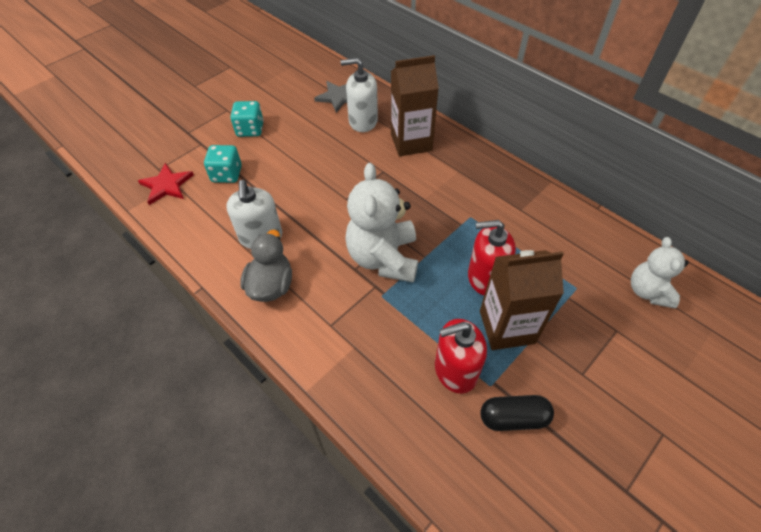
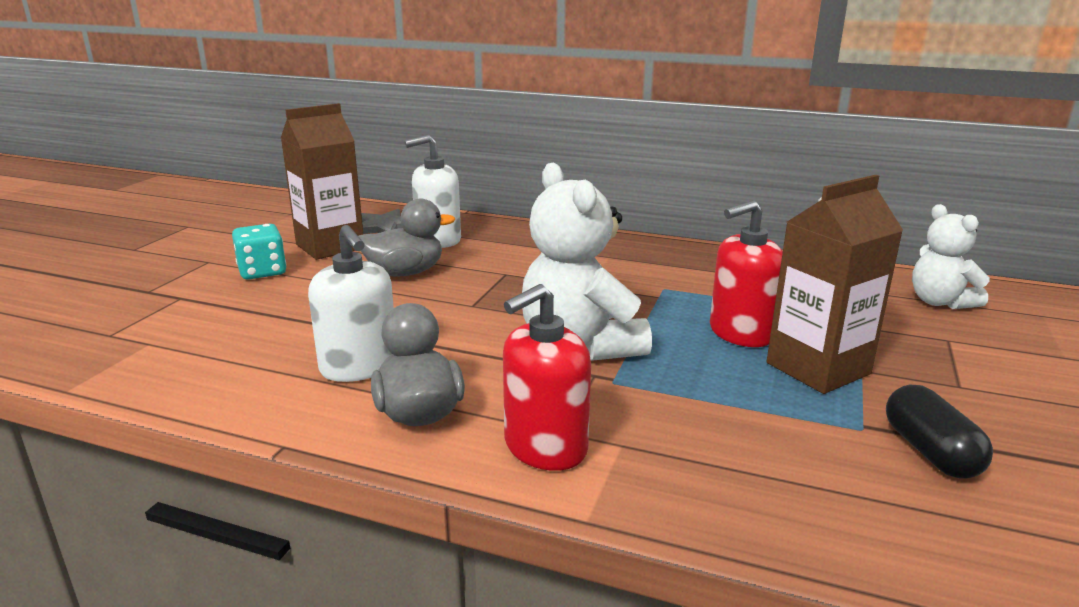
camera: 25 degrees left, 30 degrees down
red star [138,163,194,205] -> none
turquoise dice [204,145,242,183] -> none
brown carton [391,55,439,157] -> brown carton moved to [281,103,363,260]
red soap dispenser [435,319,487,394] -> red soap dispenser moved to [503,284,591,471]
black capsule [480,395,554,431] -> black capsule turned 75 degrees counterclockwise [886,385,993,479]
none -> grey duck [359,199,456,276]

